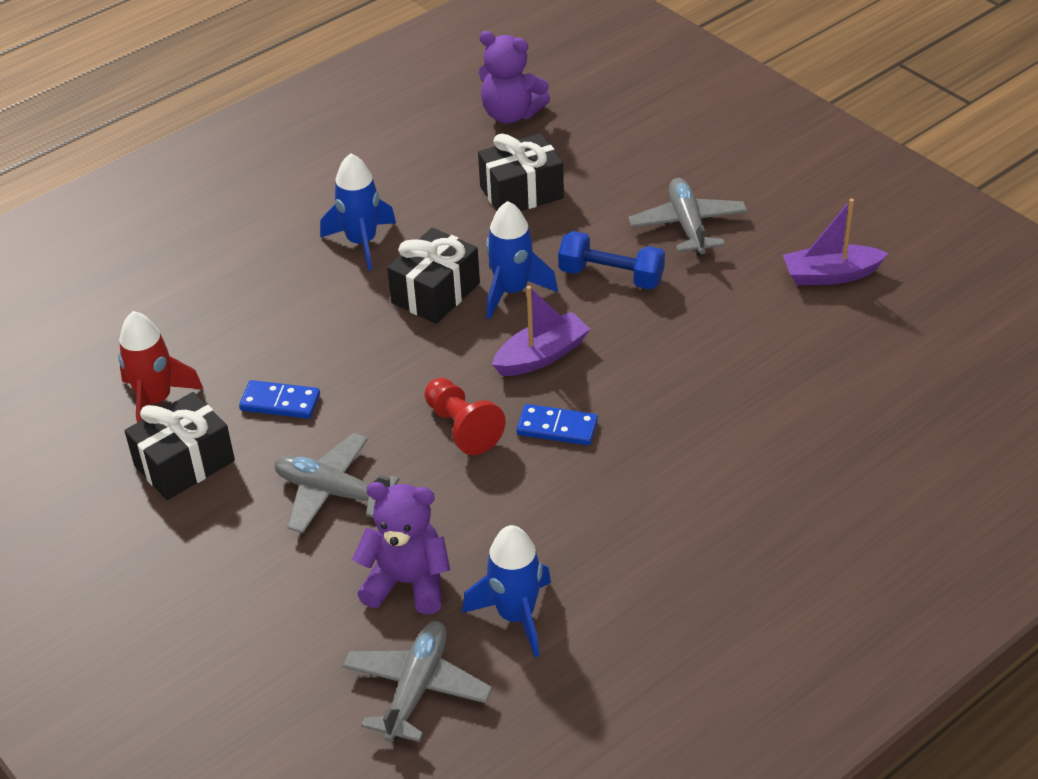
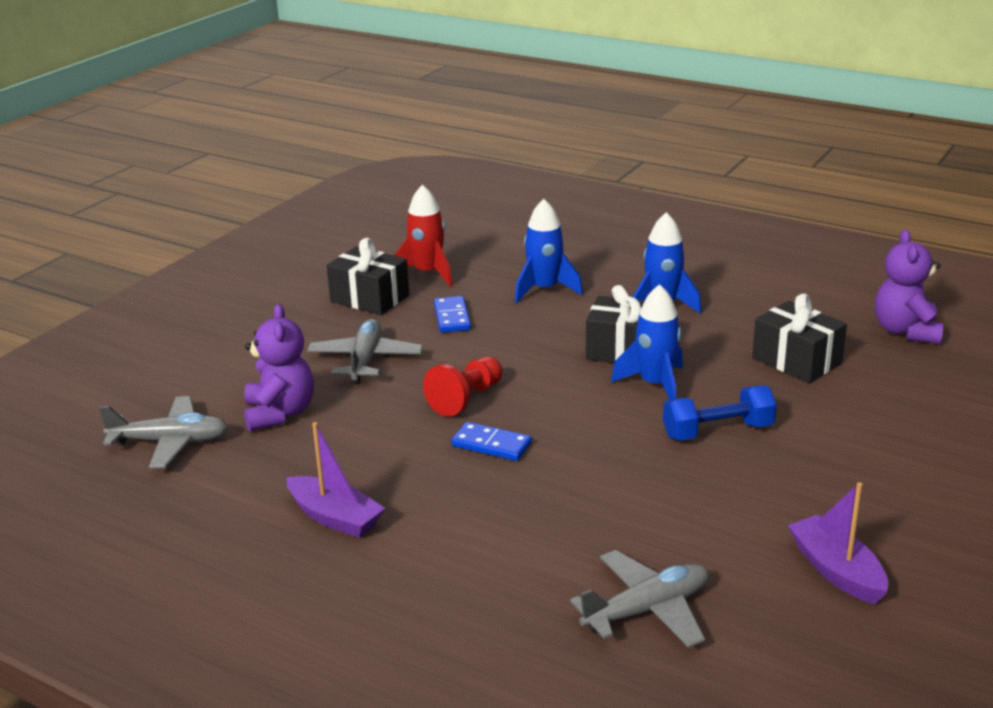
camera: 70 degrees right, 15 degrees down
blue rocket [462,525,551,657] -> blue rocket moved to [515,199,583,303]
purple boat [492,286,590,376] -> purple boat moved to [286,422,385,538]
blue domino [516,404,598,445] -> blue domino turned 60 degrees counterclockwise [451,422,532,461]
blue dumbbell [558,231,665,289] -> blue dumbbell turned 75 degrees clockwise [663,385,777,441]
grey plane [628,178,748,256] -> grey plane moved to [570,550,709,648]

